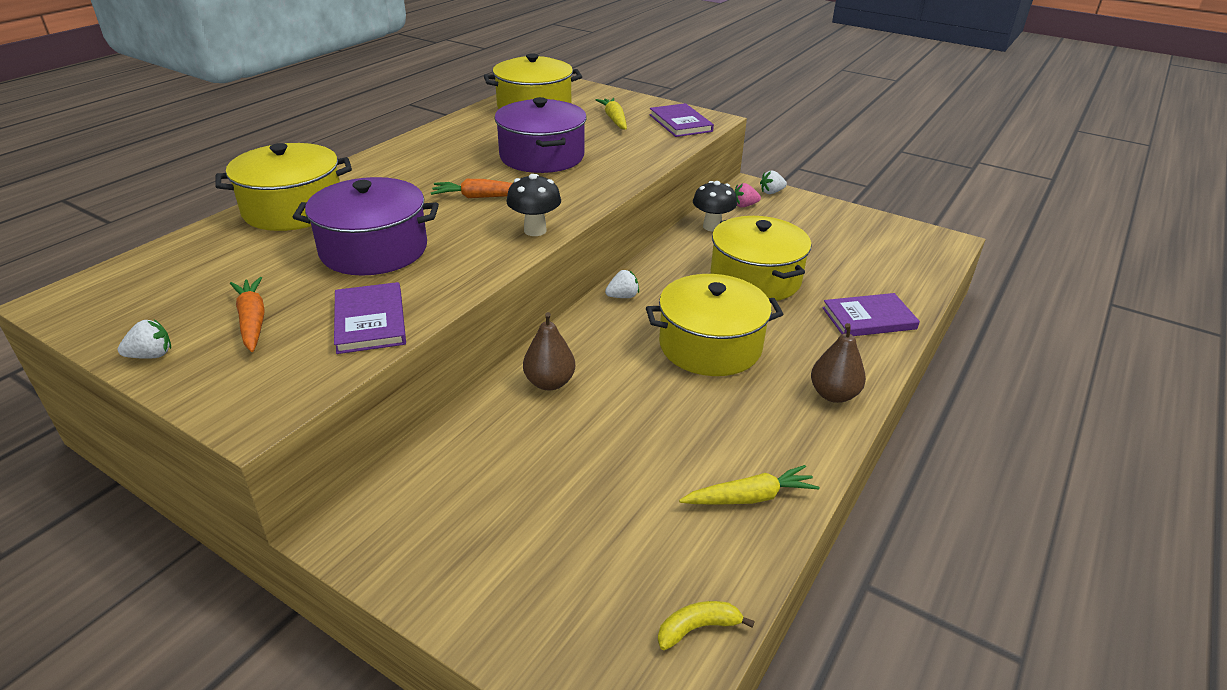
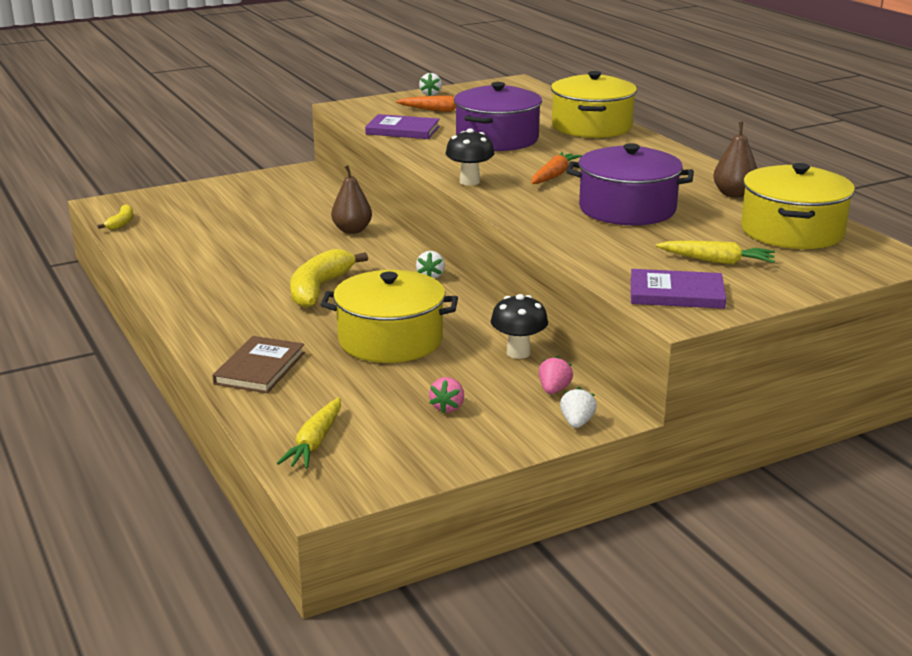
camera: 120 degrees right, 10 degrees down
yellow pot [646,274,783,376] -> yellow banana [290,249,368,308]
yellow carrot [679,465,820,504] -> yellow carrot moved to [277,397,341,469]
brown pear [811,323,866,403] -> brown pear moved to [713,122,757,198]
purple book [822,293,920,336] -> brown book [212,336,305,393]
none -> pink strawberry [429,377,464,414]

